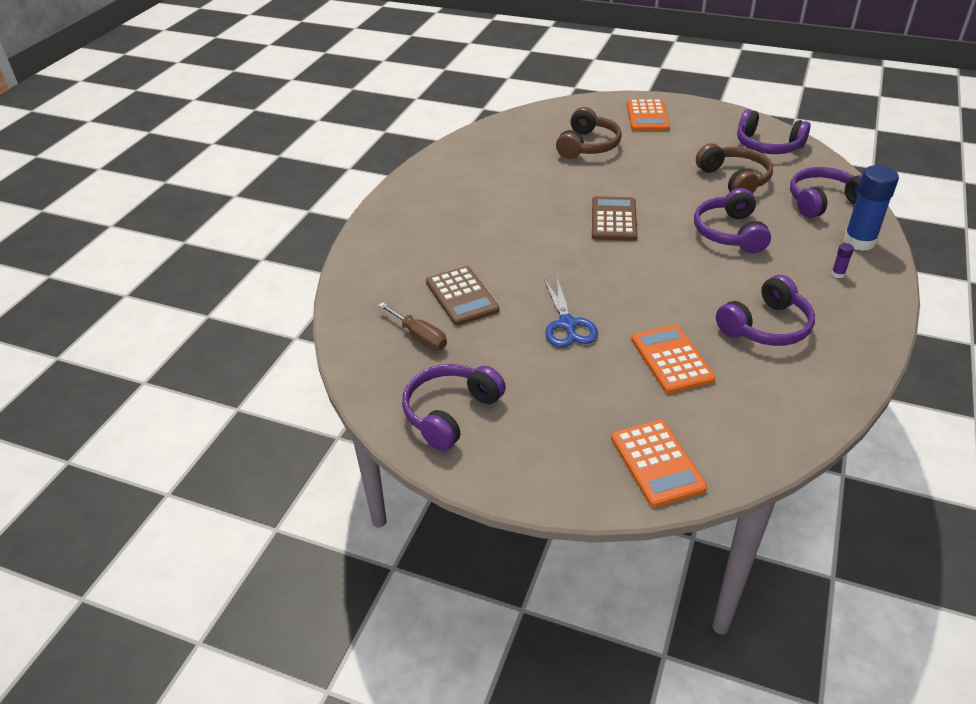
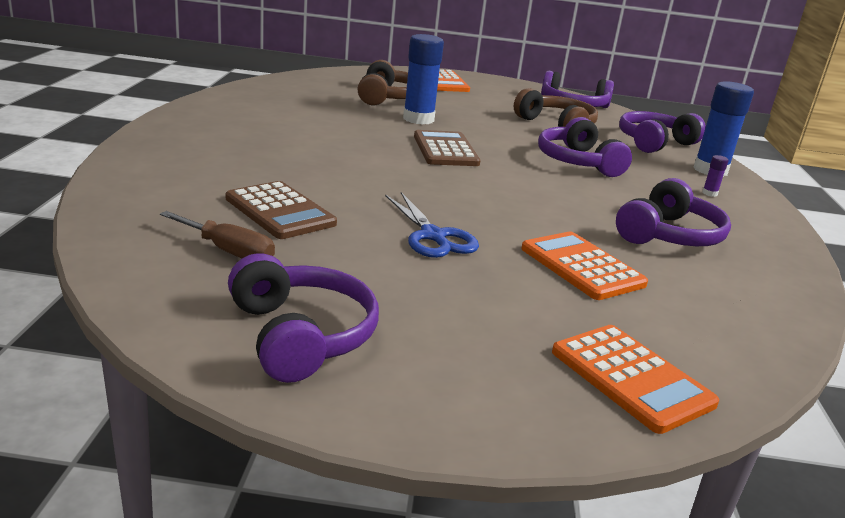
camera: 20 degrees left, 15 degrees down
purple headphones [402,364,506,451] -> purple headphones turned 135 degrees clockwise [228,253,379,383]
none -> blue glue stick [403,34,444,124]

